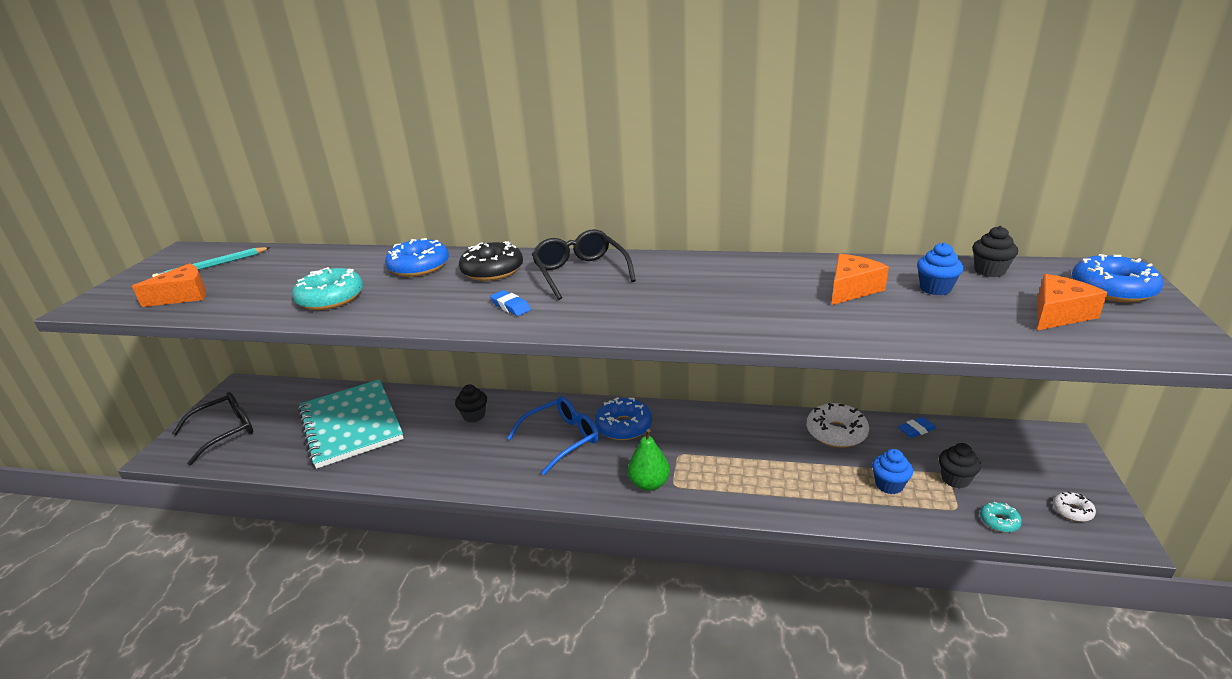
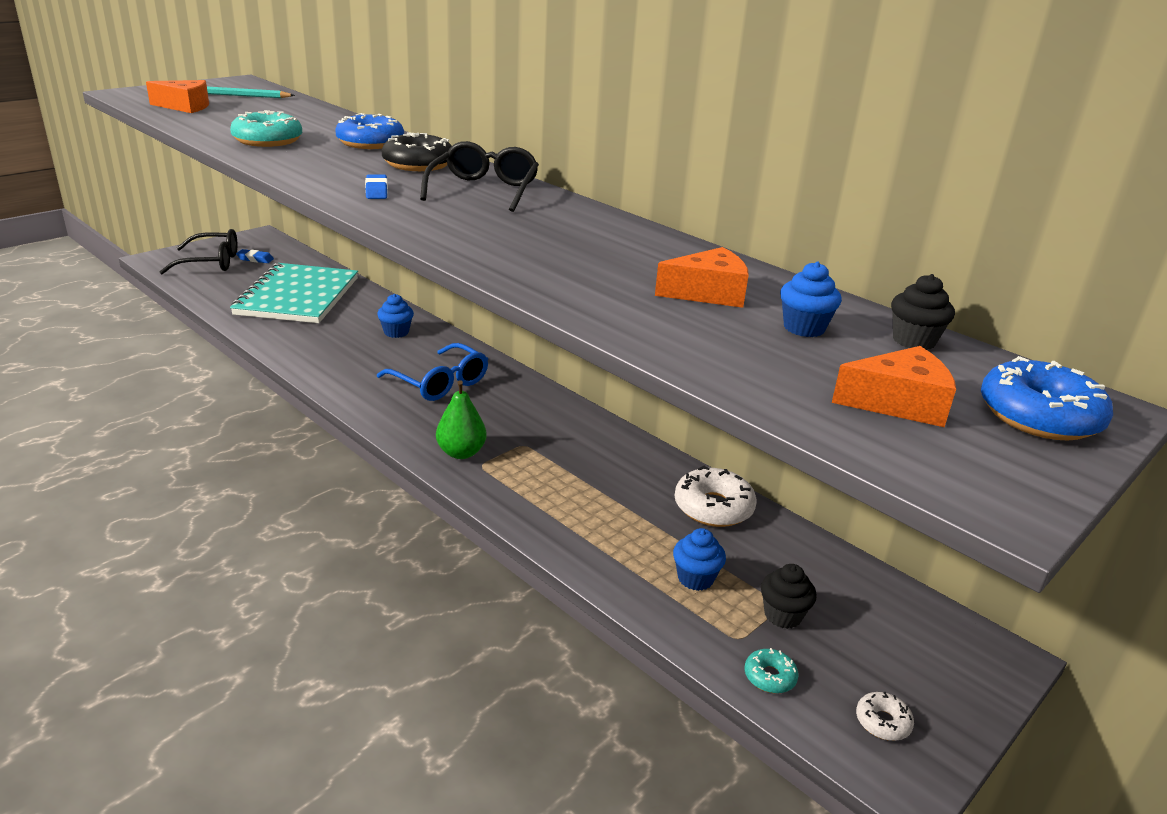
camera: 30 degrees right, 0 degrees up
black cupcake [455,384,487,422] -> blue cupcake [377,294,414,338]
blue glasses [507,396,599,475] -> blue glasses turned 45 degrees clockwise [377,343,488,401]
blue donut [595,397,652,440] -> none
blue eraser [898,417,936,438] -> blue eraser moved to [236,249,274,263]

